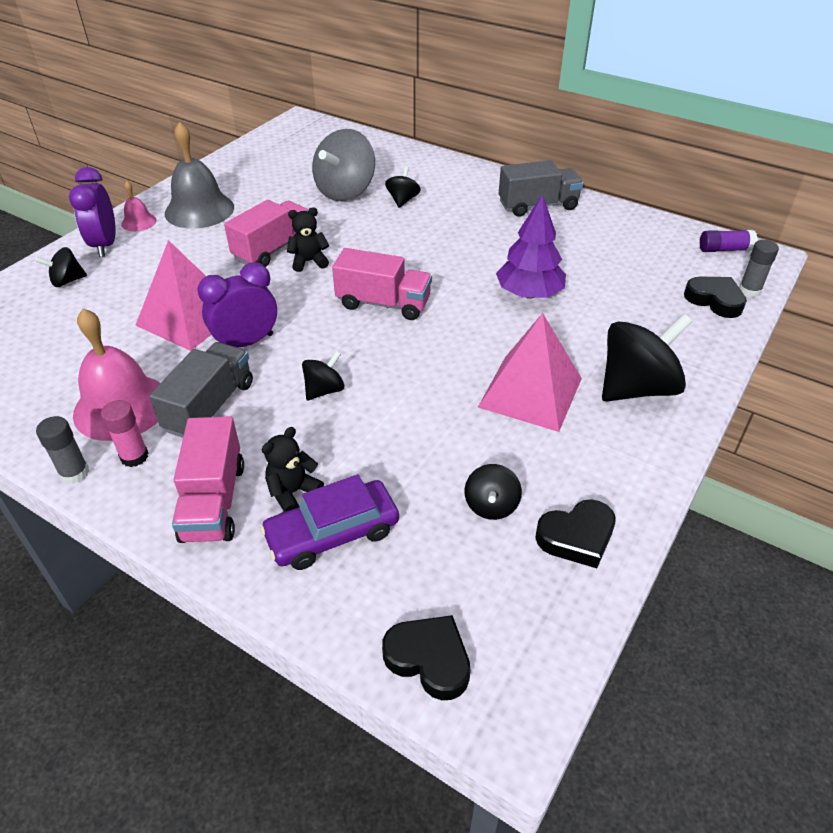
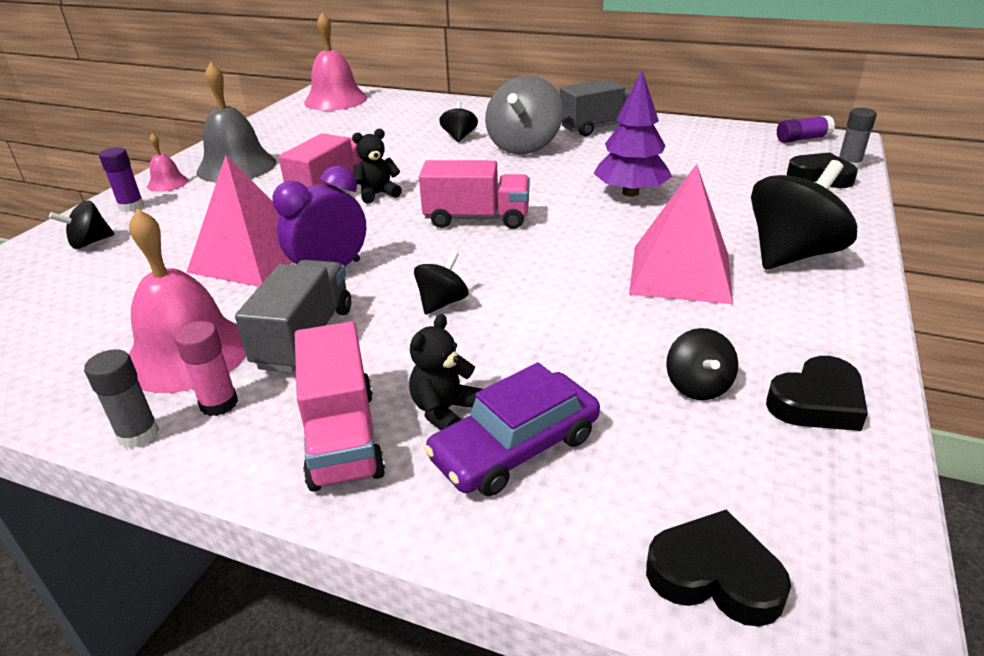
camera: 10 degrees left, 10 degrees down
purple clock [69,167,116,257] -> purple glue stick [99,147,144,212]
grey spinning top [312,129,375,201] -> grey spinning top moved to [485,76,563,154]
none -> pink bell [304,12,367,111]

